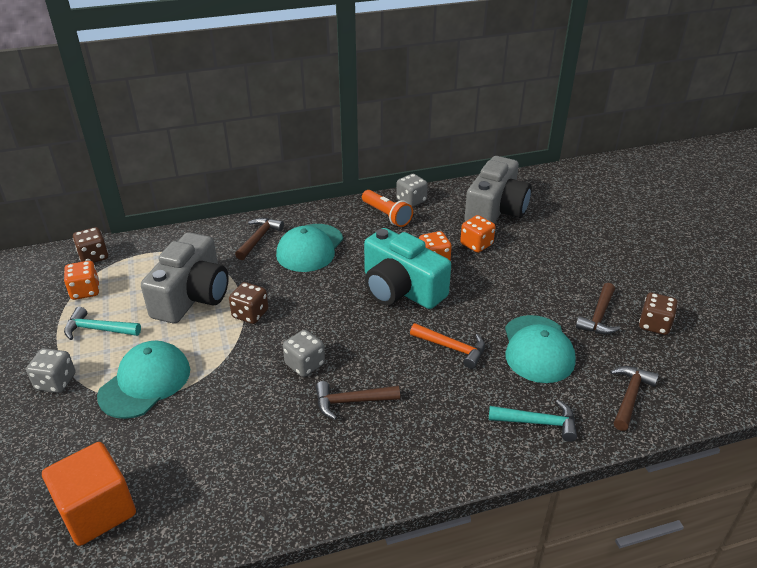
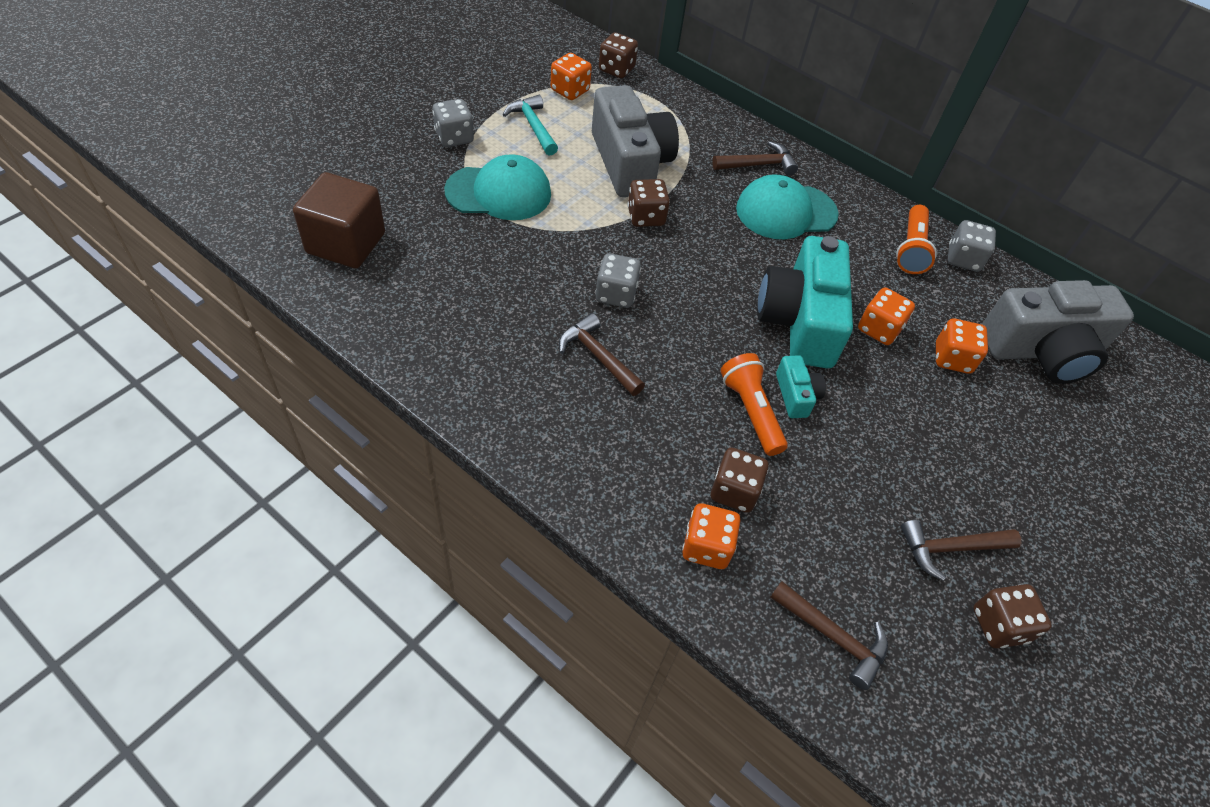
camera: 50 degrees right, 15 degrees up
orange cube [42,442,136,546] -> brown cube [293,172,385,269]
grey camera [141,232,229,323] -> grey camera turned 90 degrees counterclockwise [592,85,679,197]
orange hammer [410,323,485,369] -> orange flashlight [720,353,788,456]
turquoise hammer [489,400,577,442] -> orange dice [682,503,740,569]
turquoise cap [505,315,576,383] -> none
brown hammer [610,366,659,431] -> brown hammer turned 45 degrees clockwise [770,581,888,690]
none -> brown dice [711,447,769,513]
none -> turquoise camera [776,355,826,418]

